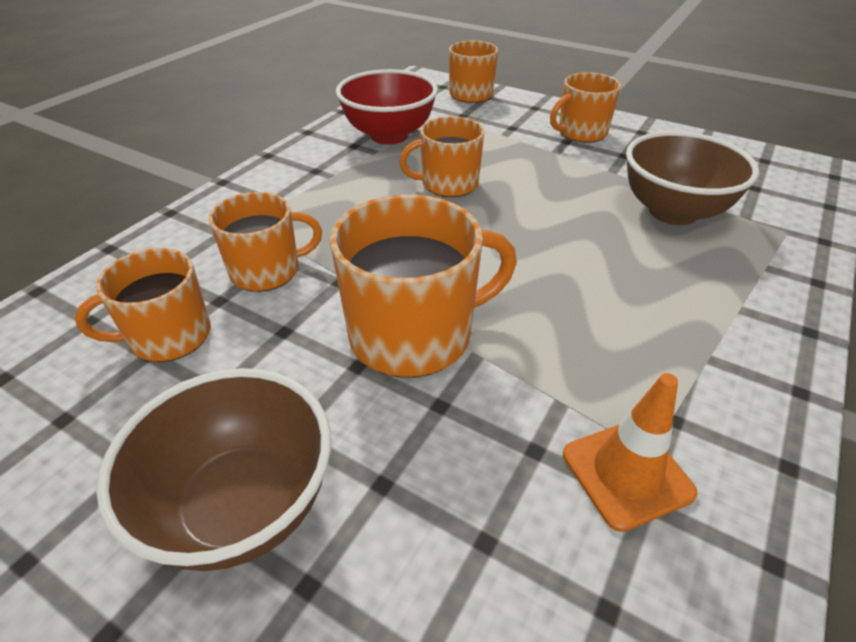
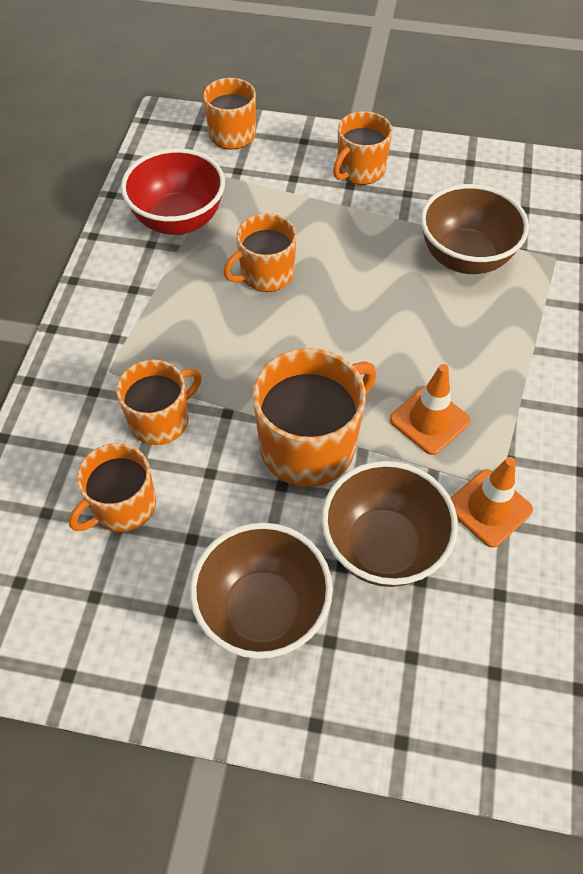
camera: 20 degrees left, 15 degrees up
none -> brown bowl [321,461,458,587]
none -> orange traffic cone [390,364,470,455]

